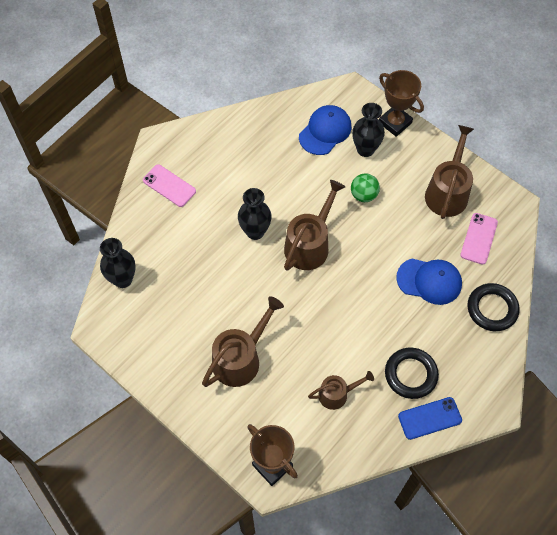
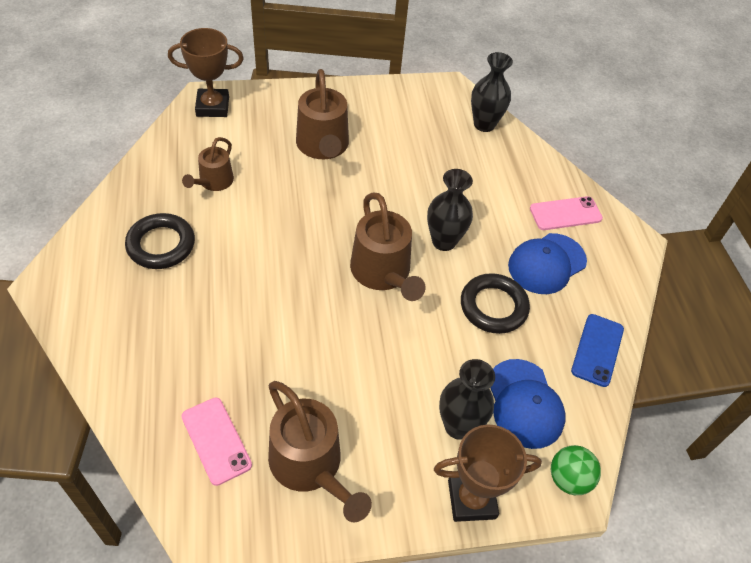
camera: 125 degrees right, 10 degrees down
green ball [351,173,380,202] -> green ball moved to [551,445,601,495]
blue cap [396,259,462,305] -> blue cap moved to [508,233,587,294]
blue phone [398,397,462,440] -> blue phone moved to [571,314,624,387]
black ring [468,283,519,331] -> black ring moved to [461,273,530,334]

